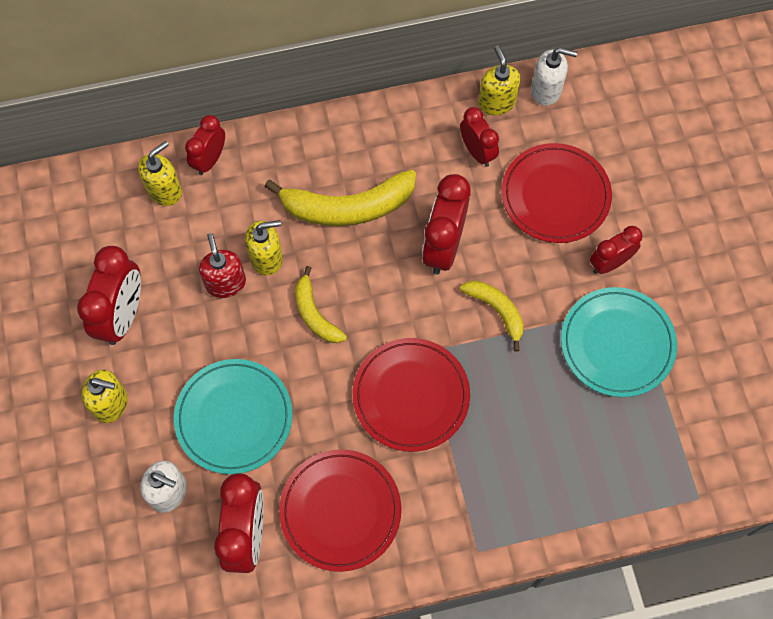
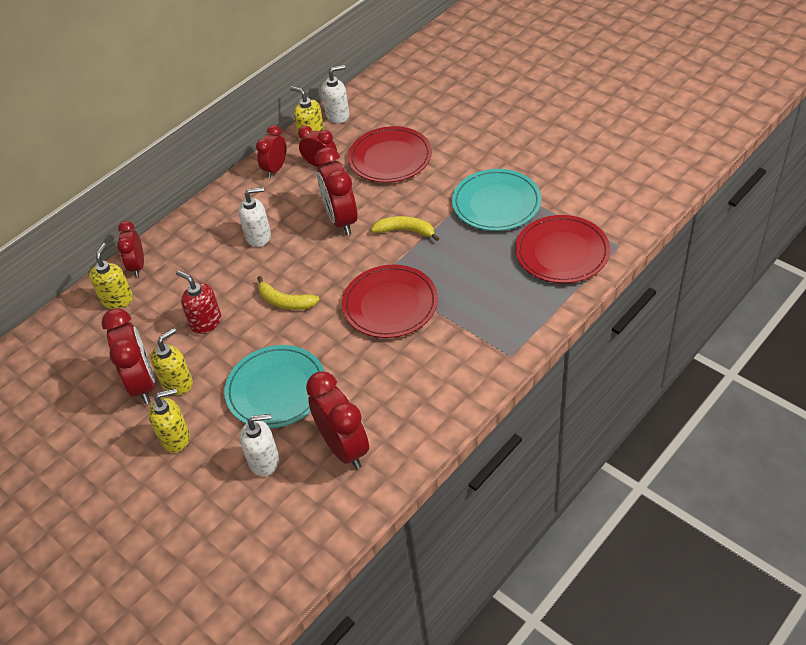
camera: 30 degrees left, 20 degrees down
yellow soap dispenser [245,220,283,276] -> yellow soap dispenser moved to [150,328,193,395]
yellow banana [264,169,416,226] -> white soap dispenser [238,187,271,247]
red plate [279,449,401,572] -> red plate moved to [515,215,610,283]
red clock [590,226,642,274] -> red clock moved to [256,125,287,178]

